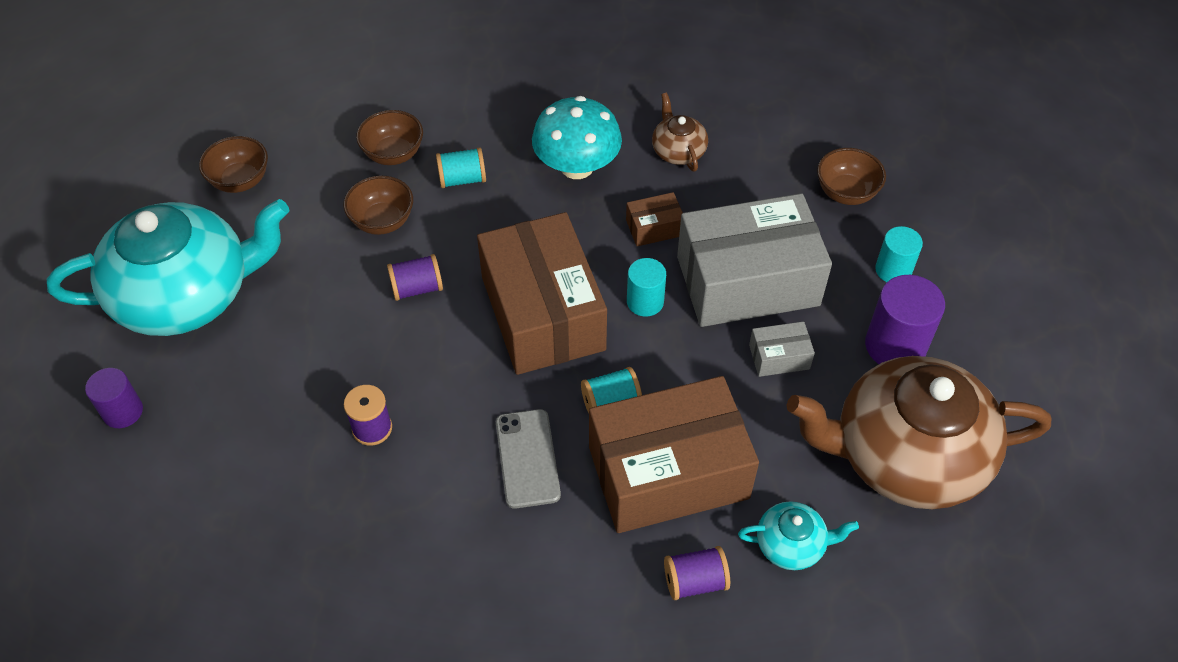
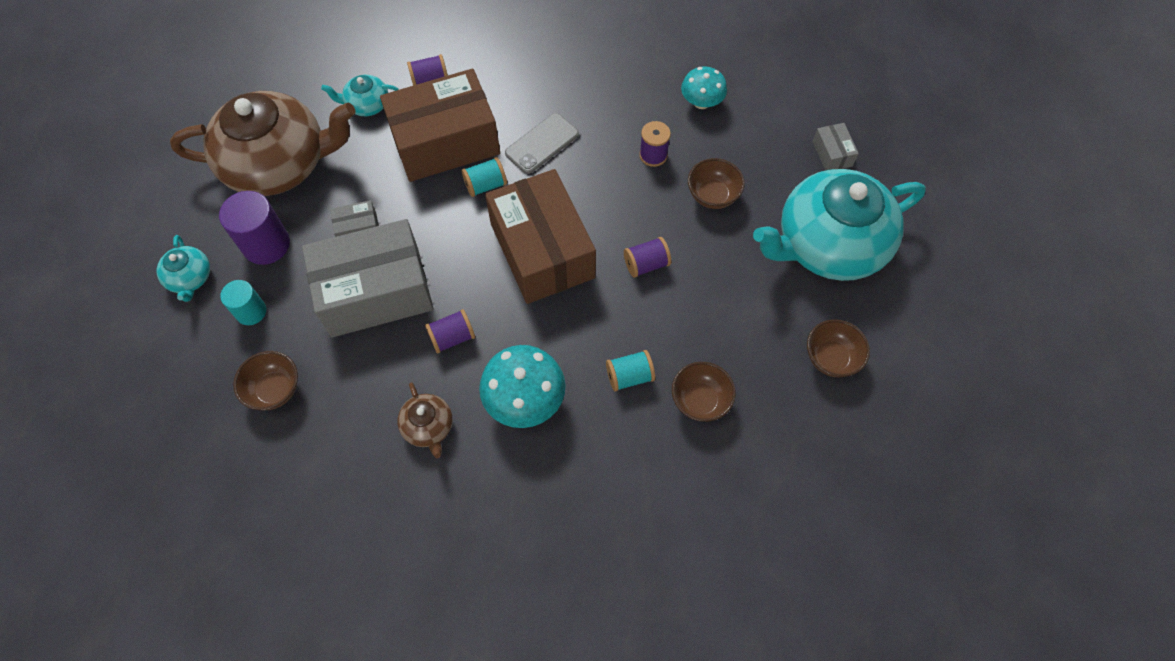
camera: 175 degrees right, 10 degrees up
purple cylinder [85,368,143,428] -> grey box [812,123,859,171]
brown bowl [344,176,413,235] -> brown bowl moved to [688,158,745,209]
grey phone [496,409,561,509] -> grey phone turned 60 degrees clockwise [505,113,579,174]
brown box [626,192,683,246] -> purple spool [425,309,475,354]
turquoise cylinder [627,258,666,317] -> none
none -> turquoise teapot [157,235,210,302]
none -> turquoise mushroom [681,66,727,109]

